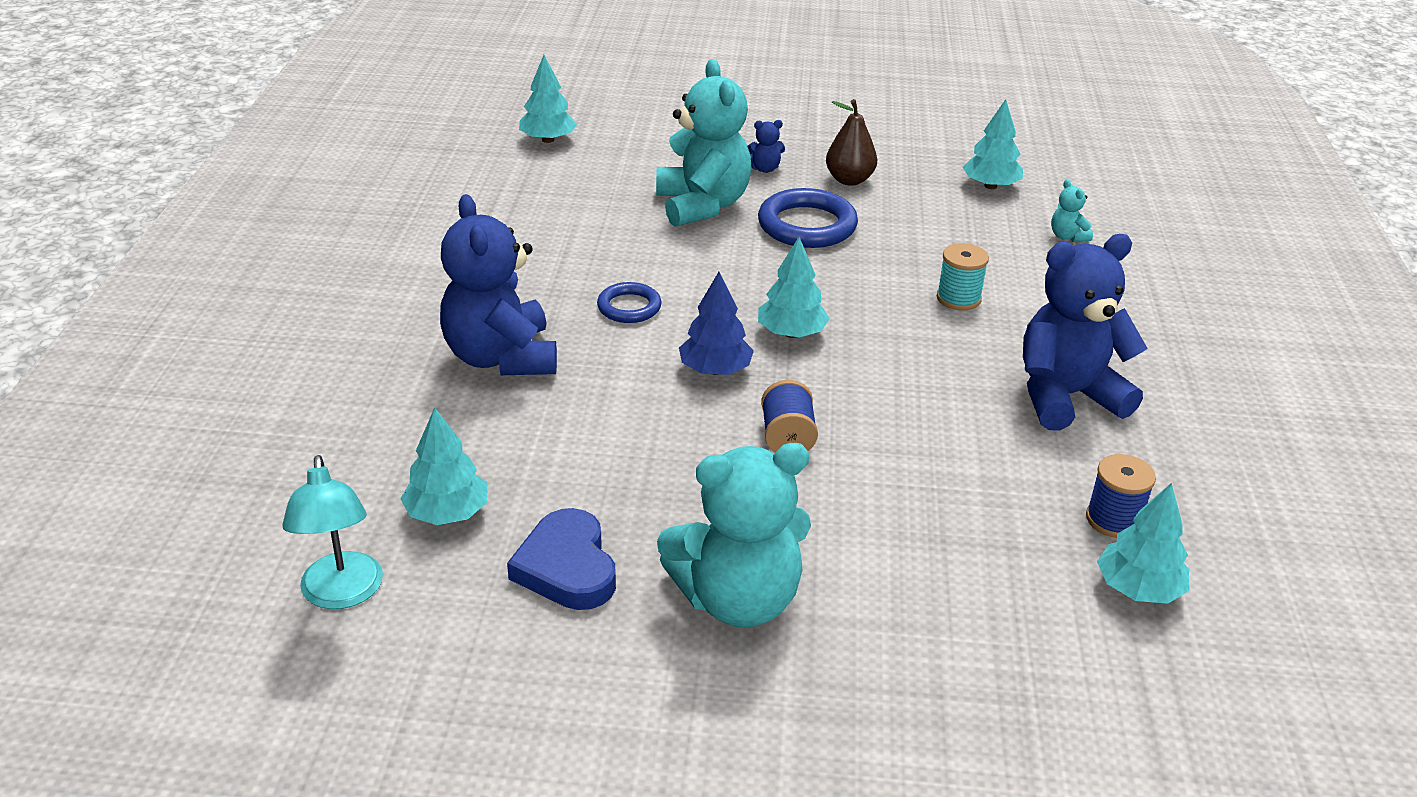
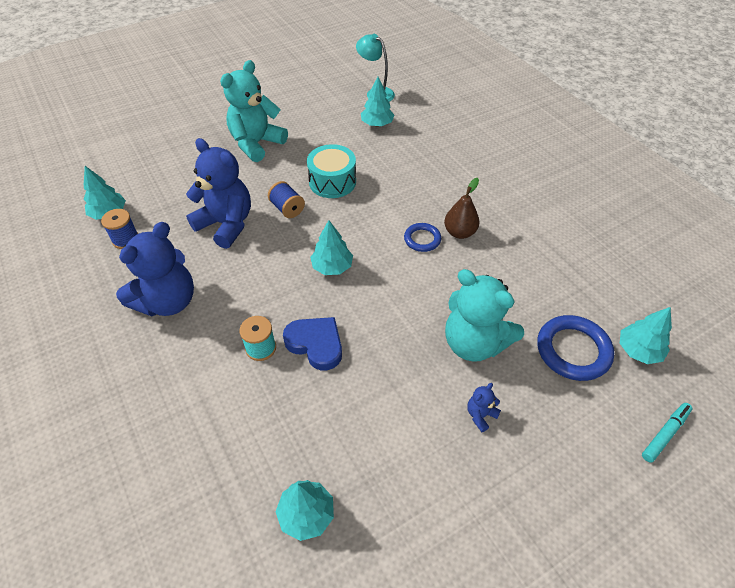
camera: 145 degrees right, 15 degrees up
blue teddy bear [440,194,557,375] -> blue teddy bear moved to [186,138,251,249]
blue heart [507,508,616,610] -> blue heart moved to [283,317,342,370]
blue tree [679,272,754,375] -> none
blue ring [758,188,858,248] -> blue ring moved to [537,315,614,381]
brown pear [826,99,877,186] -> brown pear moved to [444,178,479,239]
turquoise teddy bear [1051,179,1093,242] -> none
none -> turquoise drum [307,144,356,198]
none -> turquoise marker [642,403,693,463]

